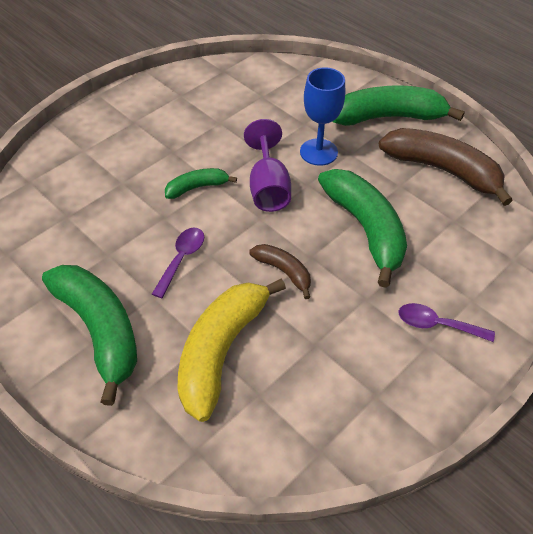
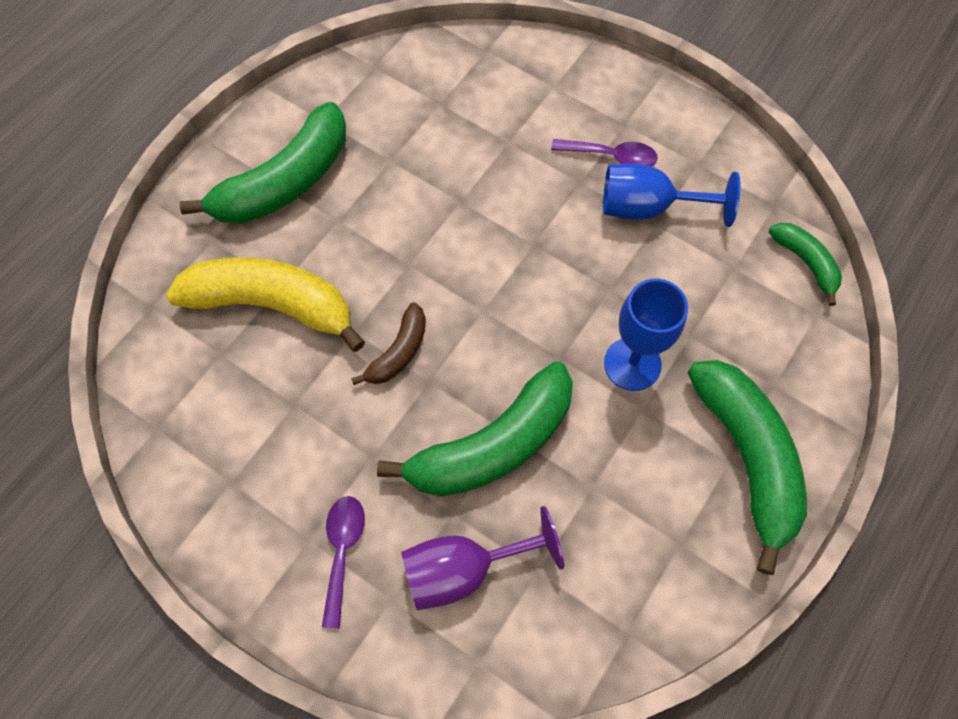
camera: 80 degrees right, 15 degrees up
purple spoon [152,228,204,298] -> purple spoon moved to [551,139,658,166]
green banana [165,168,237,199] -> green banana moved to [769,223,842,306]
purple goblet [244,119,291,212] -> purple goblet moved to [401,506,564,610]
brown banana [379,128,513,206] -> none
none -> blue goblet [603,164,741,227]

